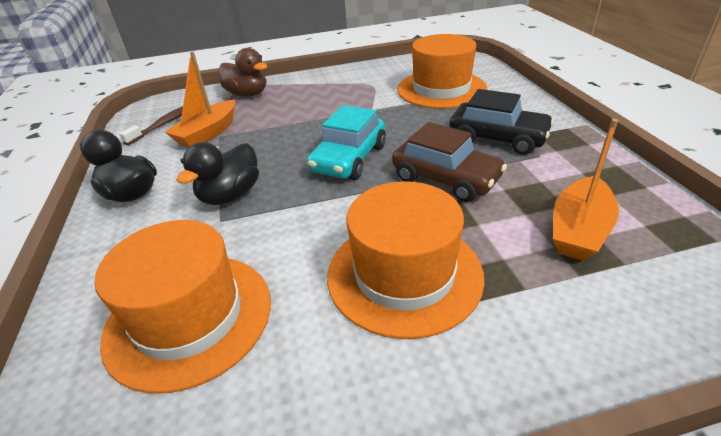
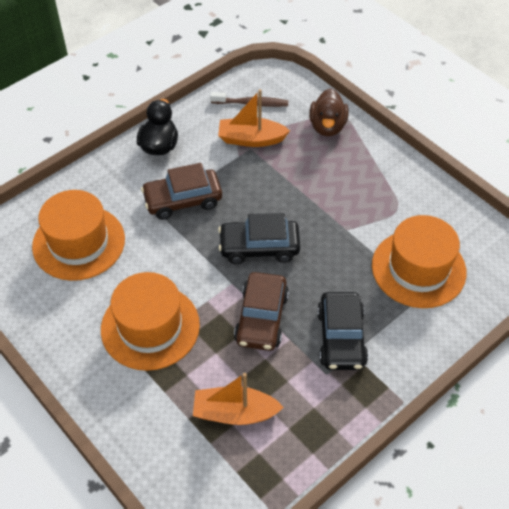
camera: 60 degrees right, 15 degrees up
black duck [177,142,259,205] -> brown car [141,163,222,220]
turquoise car [307,105,386,180] -> black car [218,213,300,264]

